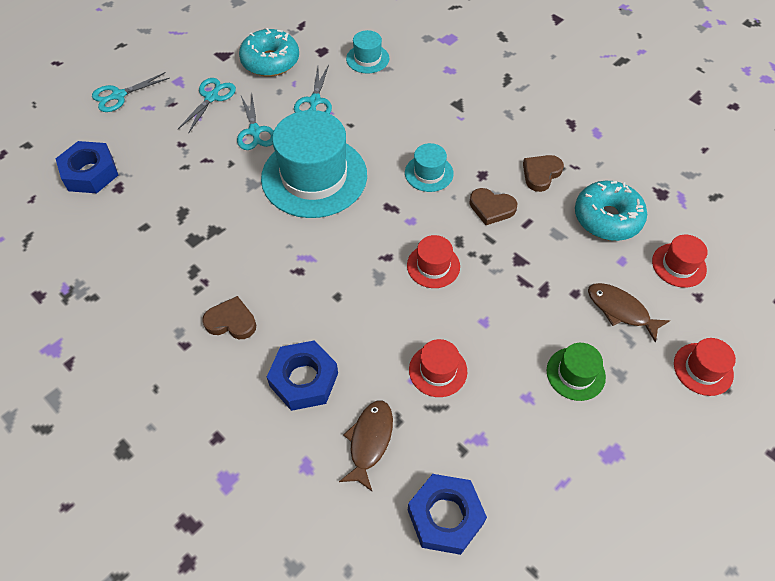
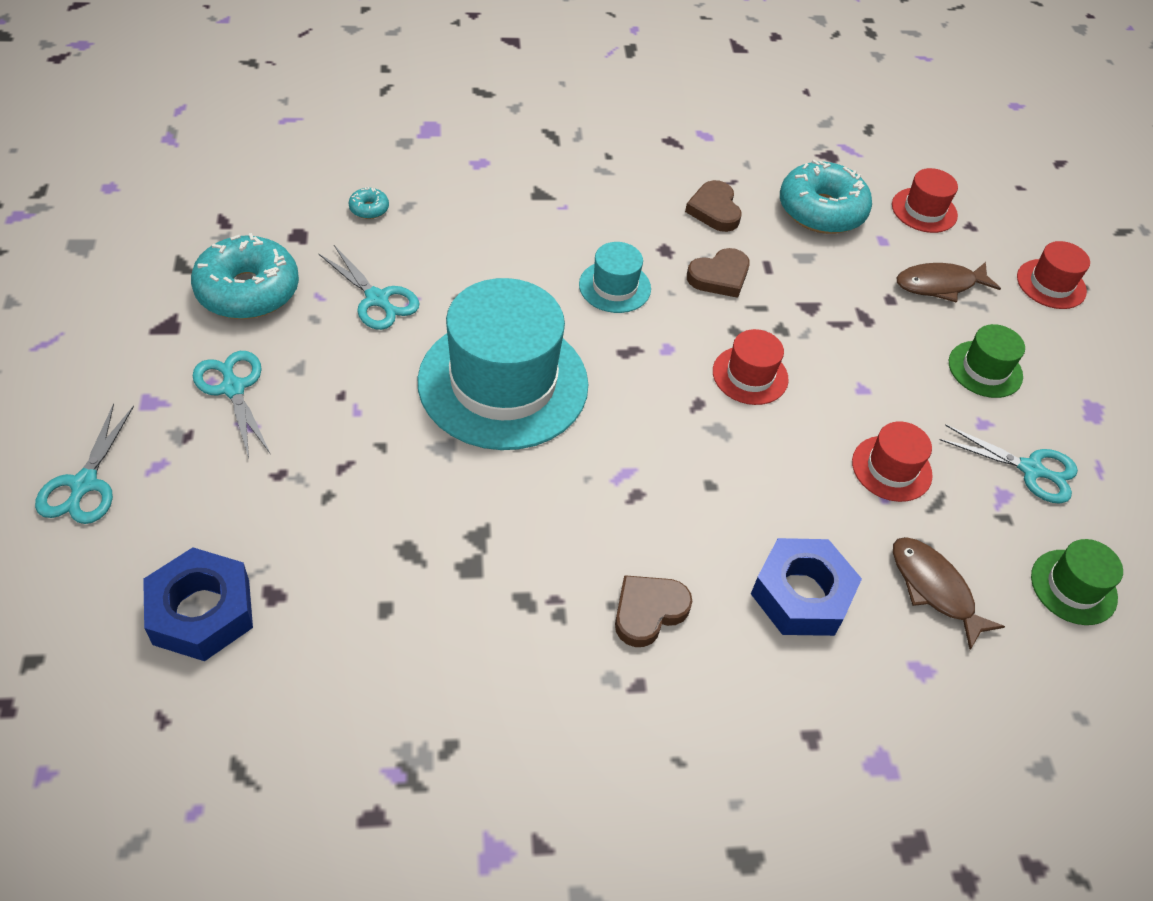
camera: 55 degrees left, 5 degrees down
turquoise scissors [237,94,274,150] -> turquoise scissors moved to [939,424,1078,504]
turquoise hat [346,30,389,74] -> turquoise donut [349,187,389,219]
blue nut [408,474,487,555] -> green hat [1031,539,1123,625]

